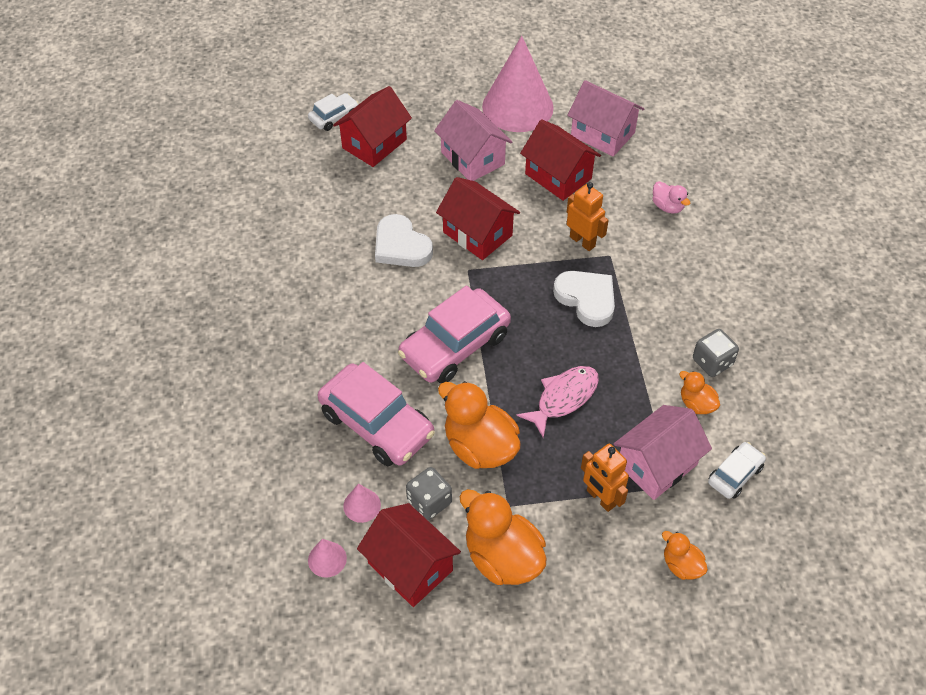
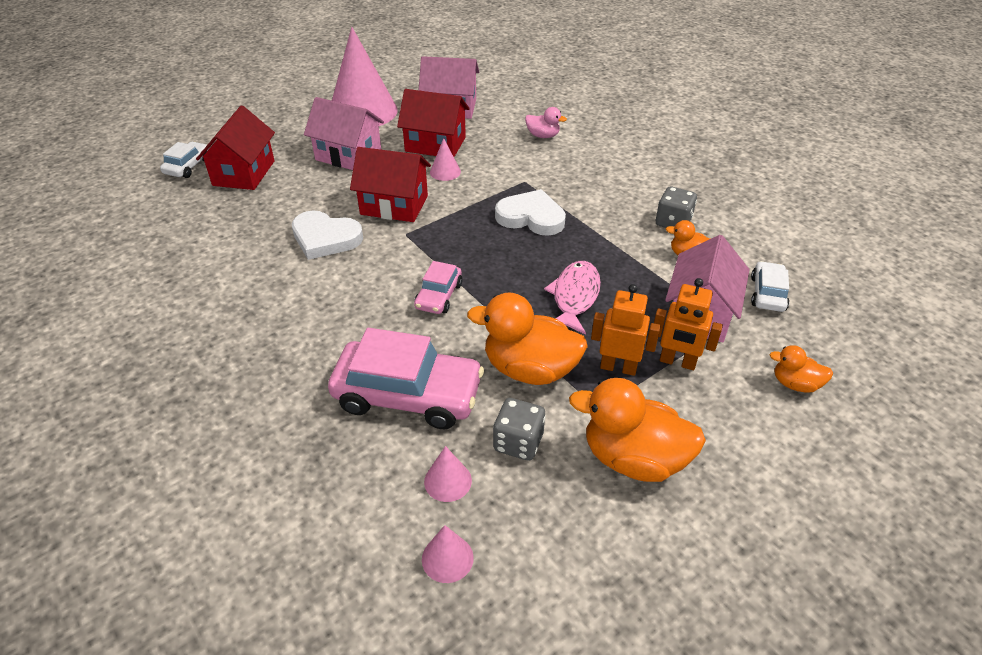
camera: 30 degrees left, 10 degrees down
red house [357,503,461,607] -> none
pink car [398,285,511,383] -> pink car [414,261,462,314], size x0.51
orange robot [567,182,609,251] -> orange robot moved to [591,284,660,376]
none -> pink cone [430,138,461,181]

